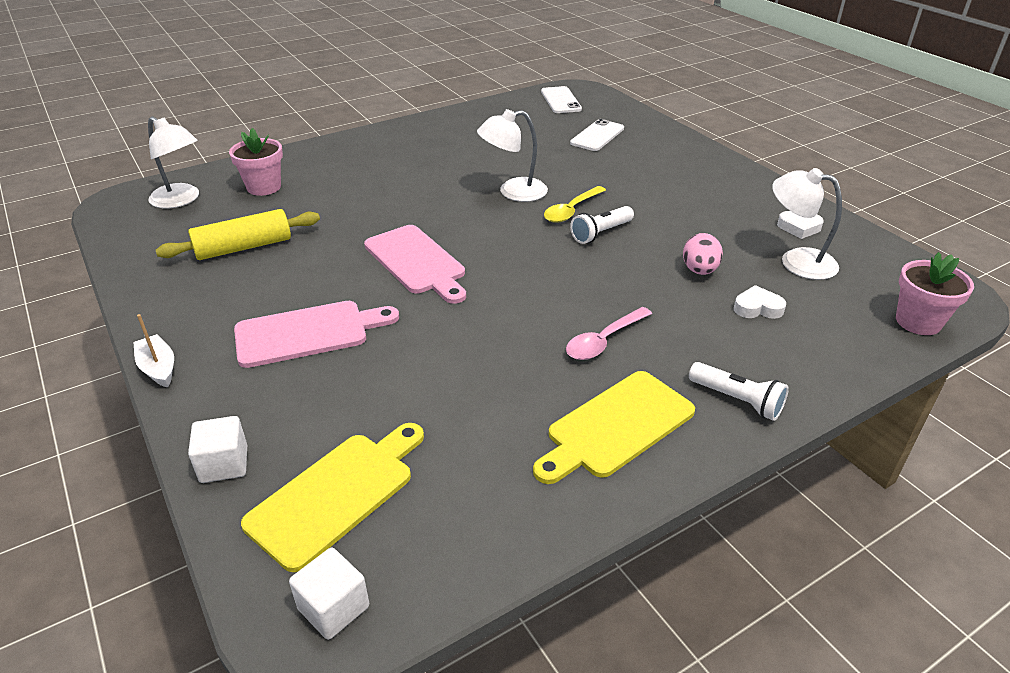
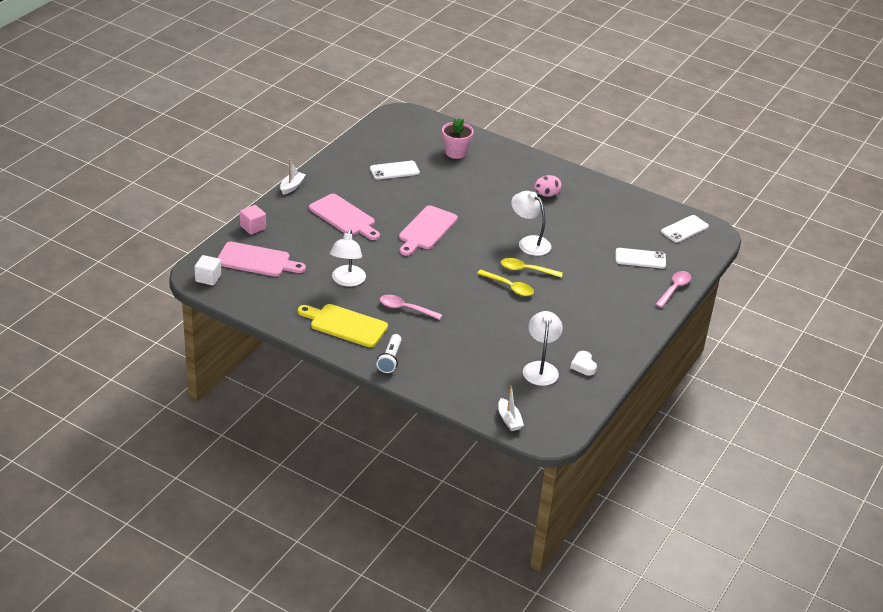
camera: 60 degrees right, 0 degrees up
white lamp [148,116,199,208] -> white lamp moved to [330,229,366,287]
yellow rolling pin [156,209,320,260] -> white phone [370,161,420,180]
white cube [188,416,247,483] -> pink cube [240,205,266,235]
yellow cutting board [241,423,424,572] -> pink cutting board [218,242,306,277]
white flashlight [570,206,634,244] -> yellow spoon [477,270,534,296]
pink egg [683,233,723,275] -> pink egg moved to [534,175,562,197]
white heart [734,285,786,319] -> none
pink flower pot [896,252,974,335] -> white boat [498,385,524,431]
none -> pink spoon [655,271,691,308]

